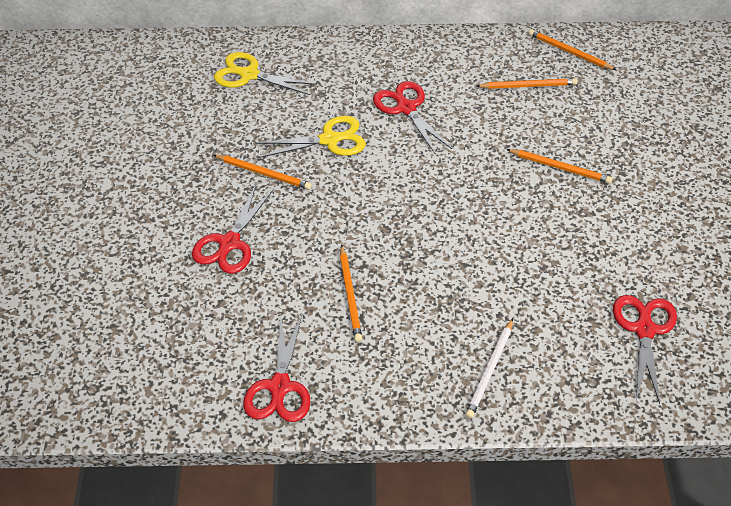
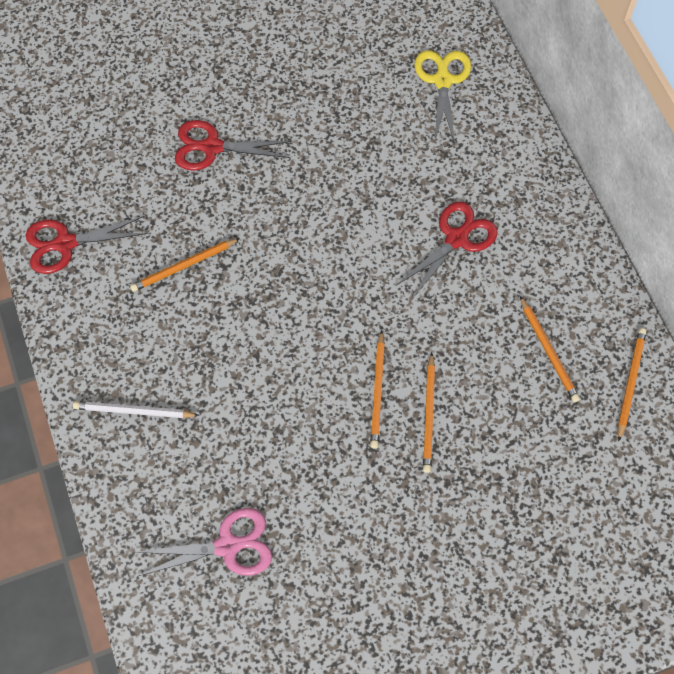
camera: 70 degrees right, 15 degrees up
orange pencil [214,155,312,190] -> orange pencil moved to [370,330,385,448]
yellow scissors [255,116,366,158] -> none
red scissors [613,295,677,404] -> pink scissors [134,508,272,576]

